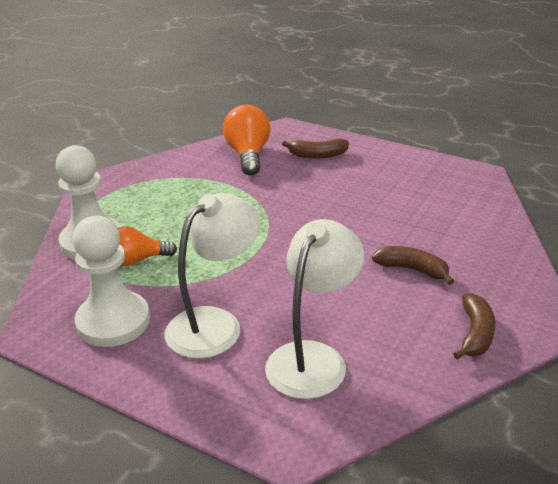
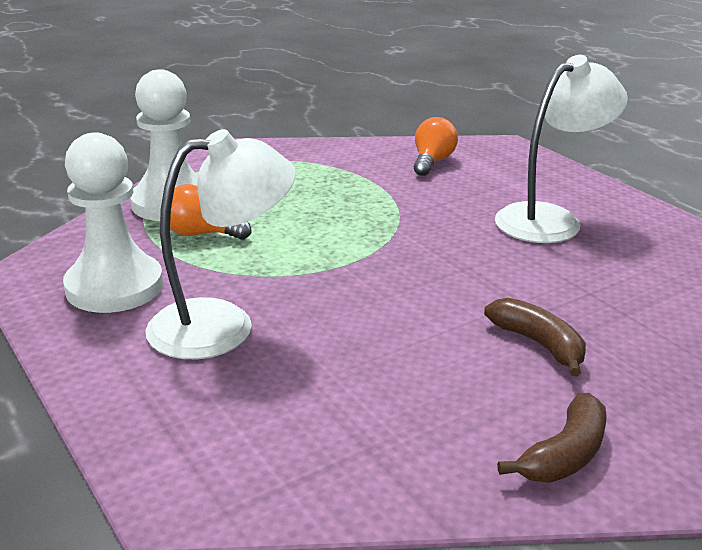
camera: 25 degrees right, 5 degrees down
orange light bulb [223,105,271,175] -> orange light bulb [414,117,458,176], size x0.67
white lamp [265,219,364,399] -> white lamp moved to [495,55,628,243]
brown banana [282,138,349,159] -> none

